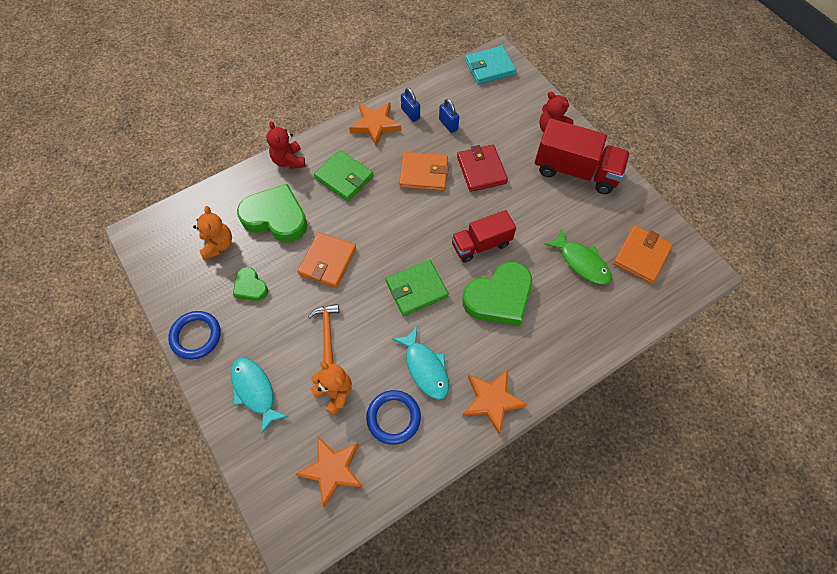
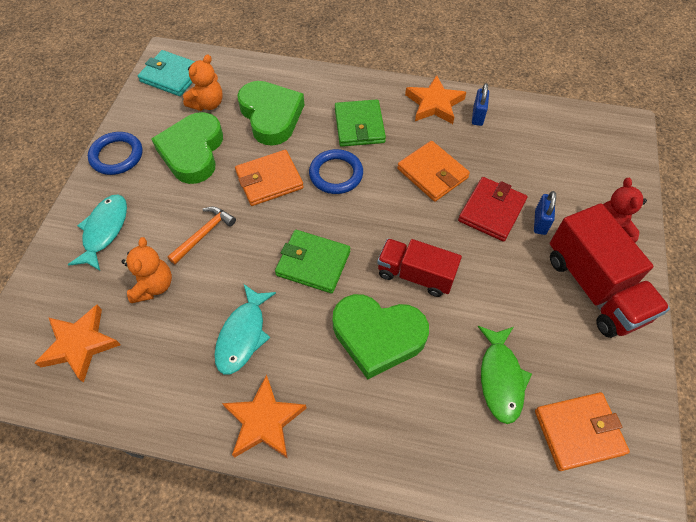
camera: 45 degrees right, 5 degrees down
green heart [233,267,268,301] -> green heart [151,112,223,184], size x1.91
red teddy bear [266,121,305,169] -> none
blue ring [366,390,421,445] -> blue ring moved to [309,149,363,194]
blue padlock [439,99,459,133] -> blue padlock moved to [534,191,556,235]
turquoise wallet [465,46,516,85] -> turquoise wallet moved to [138,50,195,96]

